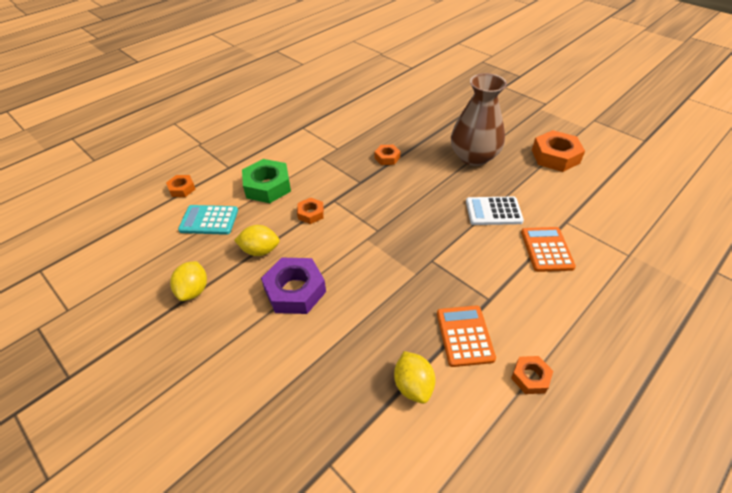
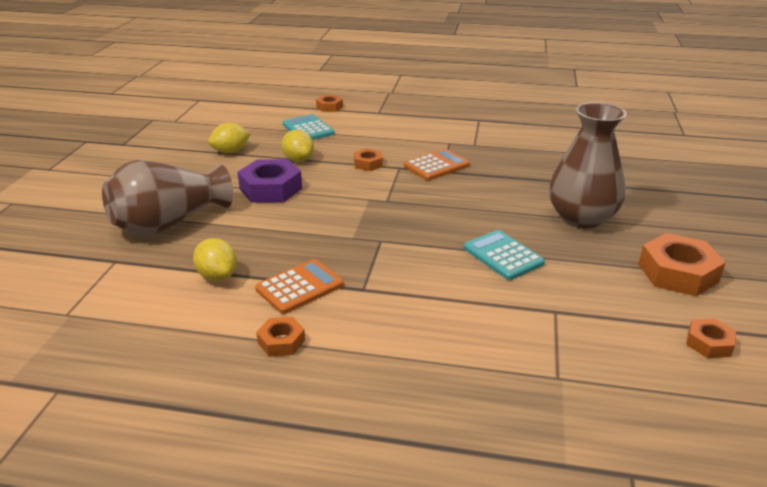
camera: 55 degrees right, 15 degrees down
green nut [242,159,291,203] -> none
orange nut [375,145,401,165] -> orange nut moved to [686,318,736,358]
yellow lemon [394,351,436,404] -> yellow lemon turned 75 degrees counterclockwise [193,238,237,281]
white calculator [466,197,524,225] -> turquoise calculator [464,230,545,280]
orange calculator [521,227,576,272] -> orange calculator moved to [404,149,470,181]
none -> brown vase [102,160,233,236]

